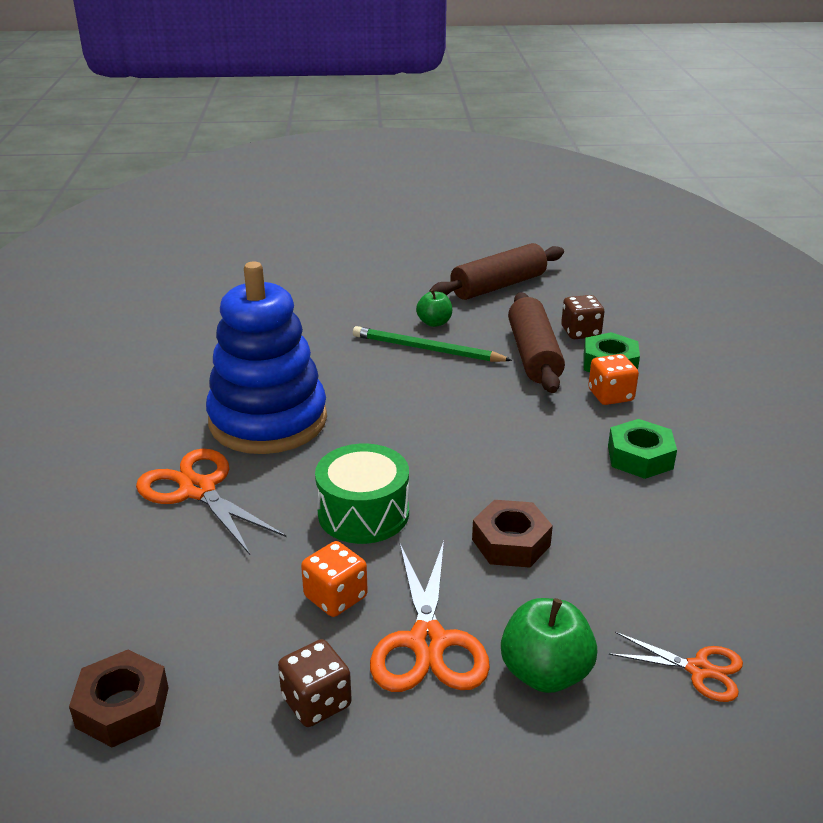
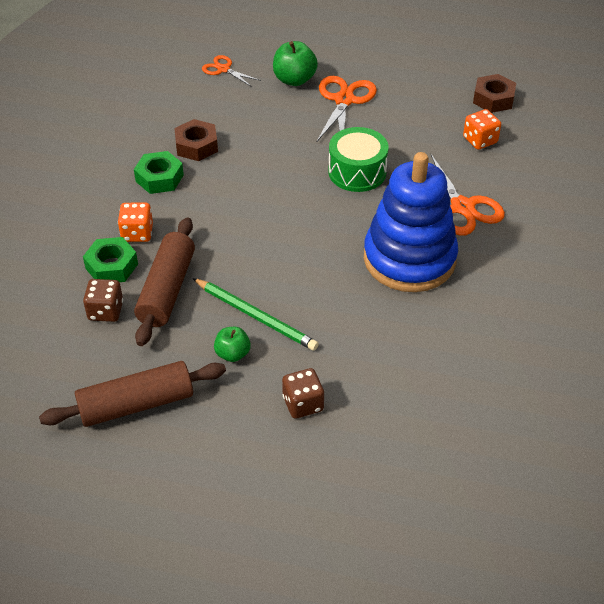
camera: 165 degrees left, 15 degrees up
brown dice [278,639,352,727] -> brown dice moved to [282,368,324,419]
orange dice [301,541,368,617] -> orange dice moved to [463,109,501,150]
brown nut [472,500,553,568] -> brown nut moved to [174,119,218,161]

